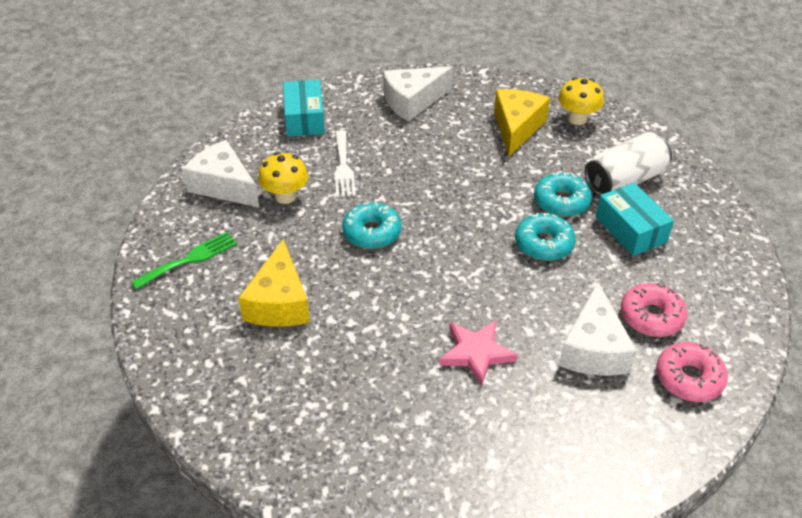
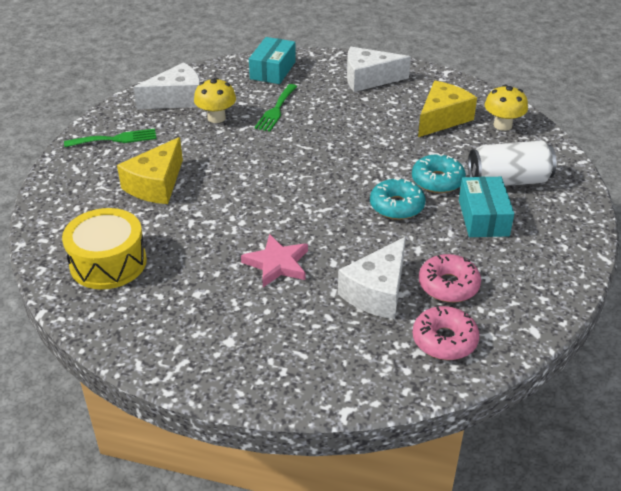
camera: 25 degrees right, 5 degrees down
white cheese [182,140,259,207] -> white cheese turned 90 degrees clockwise [134,62,200,109]
white fork [335,130,356,197] -> green fork [254,84,297,132]
turquoise donut [342,202,402,249] -> none
none -> yellow drum [62,208,147,290]

